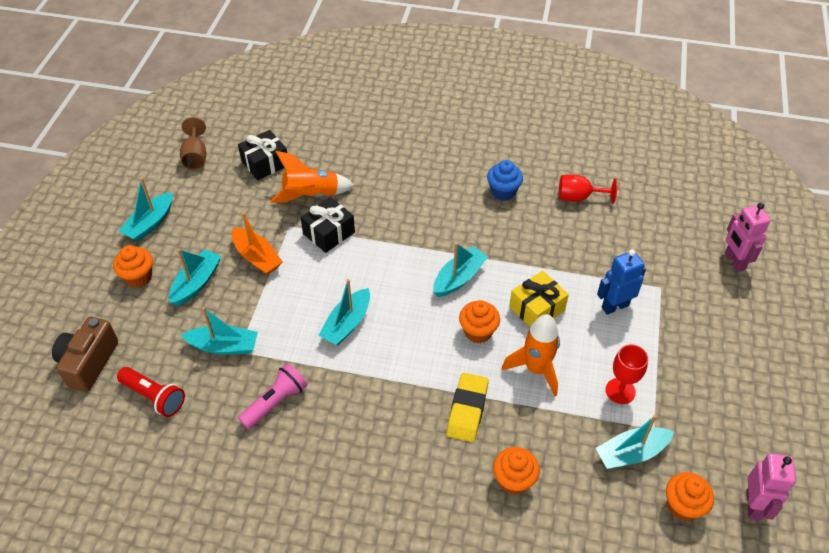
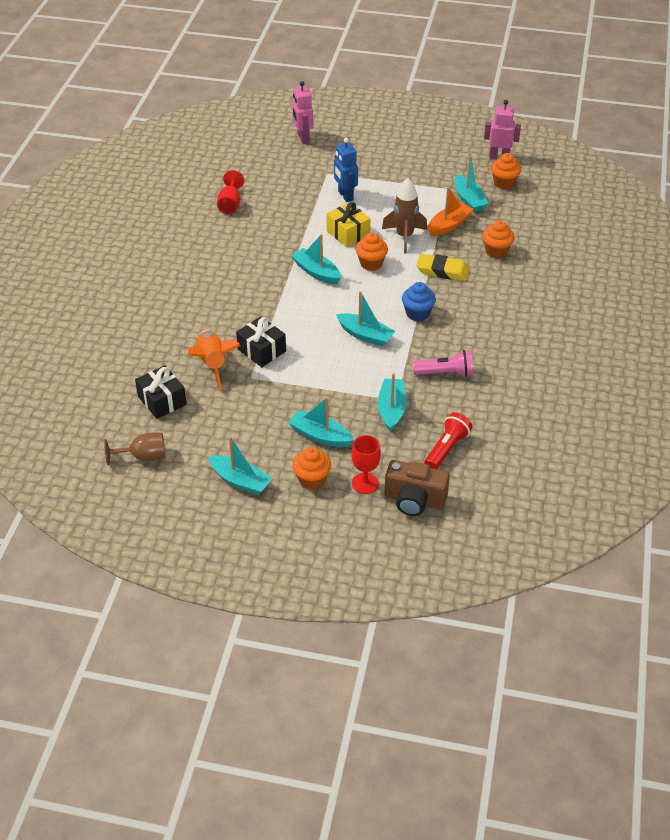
camera: 90 degrees left, 5 degrees down
orange boat [232,212,283,275] -> orange boat moved to [428,187,474,236]
pink flashlight [238,363,307,429] -> pink flashlight turned 135 degrees clockwise [413,350,473,377]
blue cupcake [487,160,523,201] -> blue cupcake moved to [402,282,436,321]
orange rocket [502,314,560,397] -> brown rocket [382,178,427,253]
red goblet [606,344,648,404] -> red goblet moved to [351,435,381,494]
pink robot [725,203,771,272] -> pink robot turned 90 degrees clockwise [292,81,313,144]

